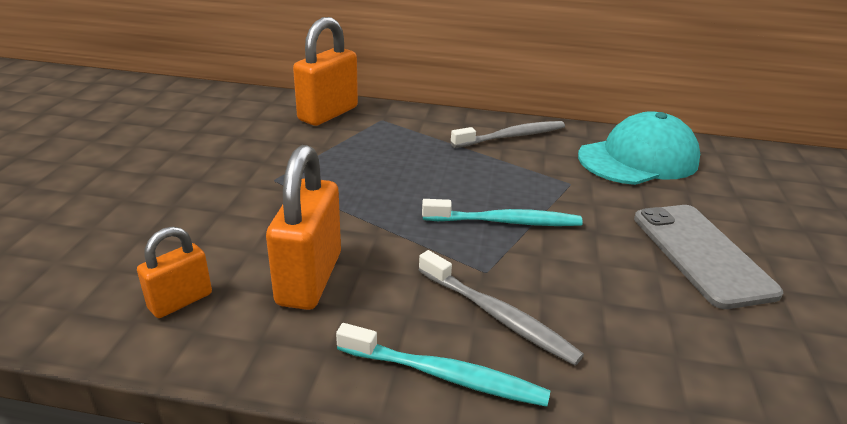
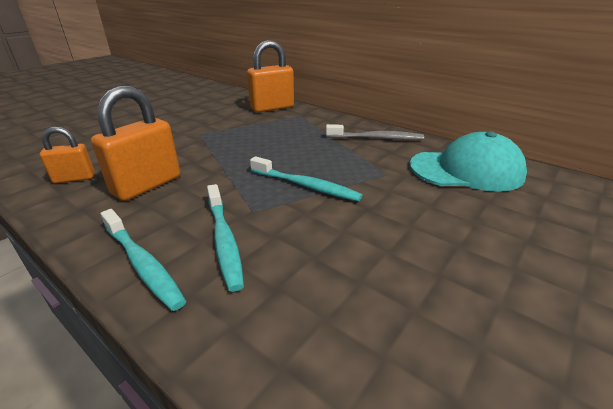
camera: 30 degrees right, 0 degrees up
grey toothbrush [419,250,584,365] -> turquoise toothbrush [207,184,244,292]
grey phone [634,205,783,309] -> none

